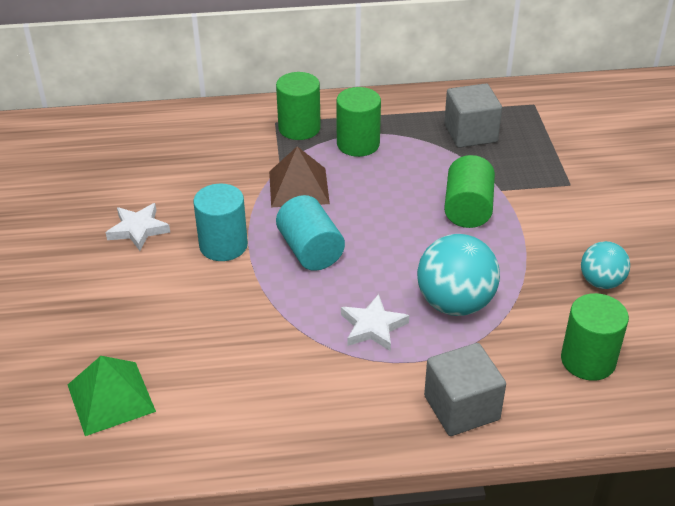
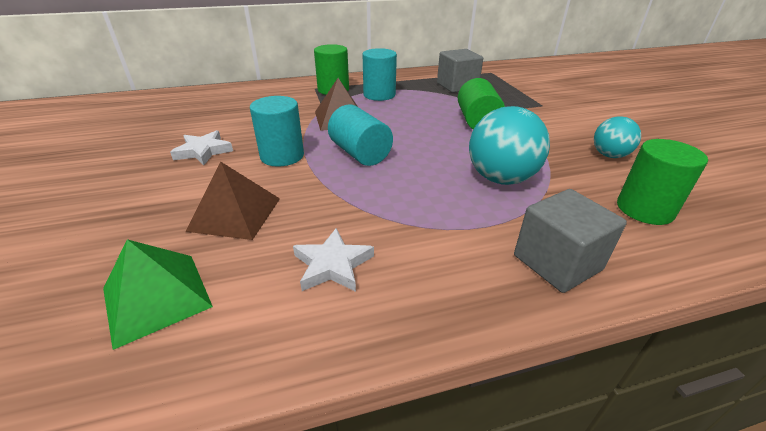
camera: 10 degrees left, 5 degrees down
green cylinder [336,87,381,157] -> turquoise cylinder [363,48,397,101]
white star [341,294,409,351] -> white star moved to [293,228,374,292]
none -> brown pyramid [185,162,280,240]

